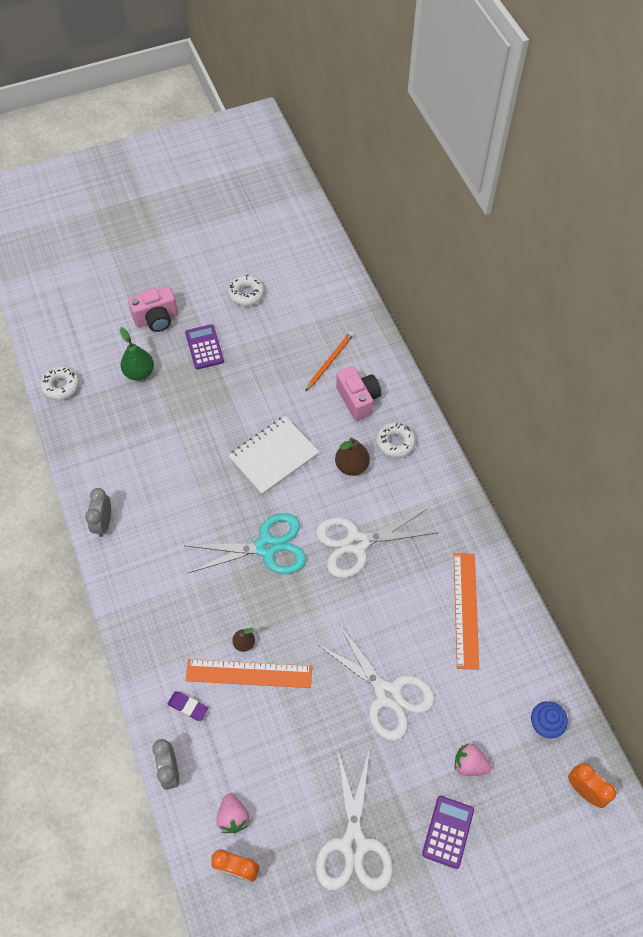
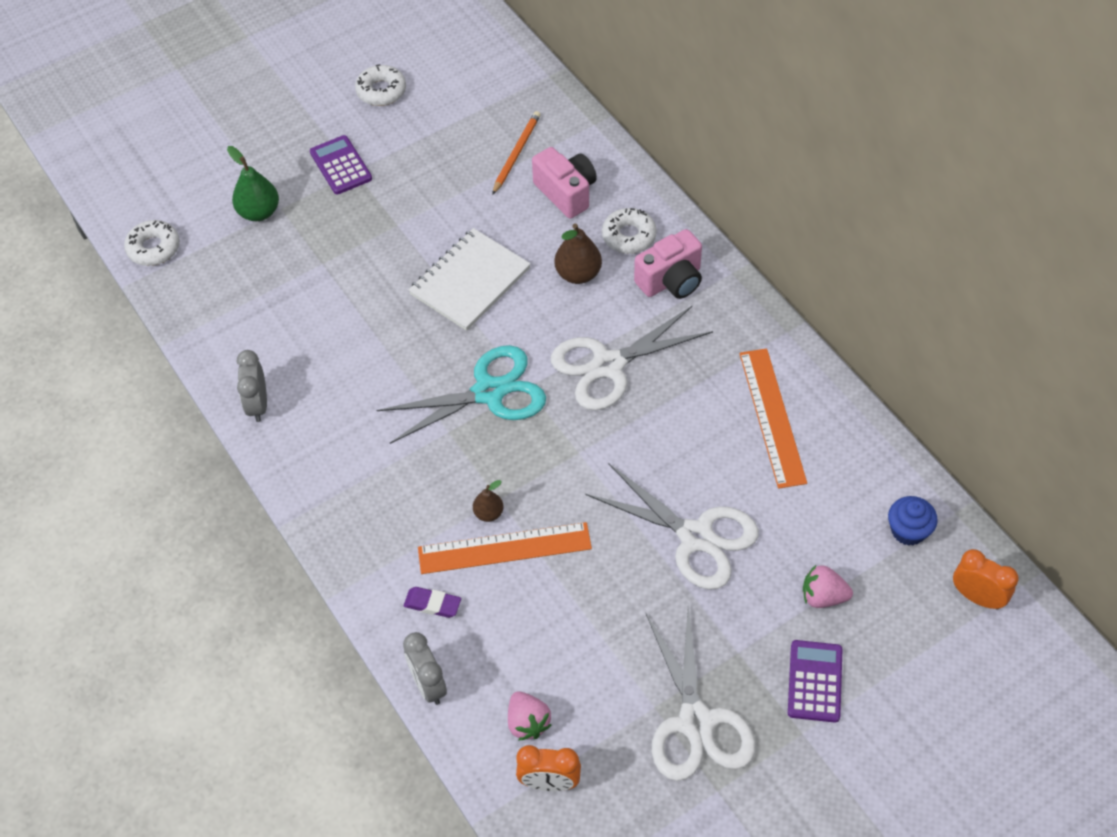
camera: 10 degrees left, 5 degrees down
pink camera [128,286,178,332] -> pink camera moved to [634,229,702,299]

